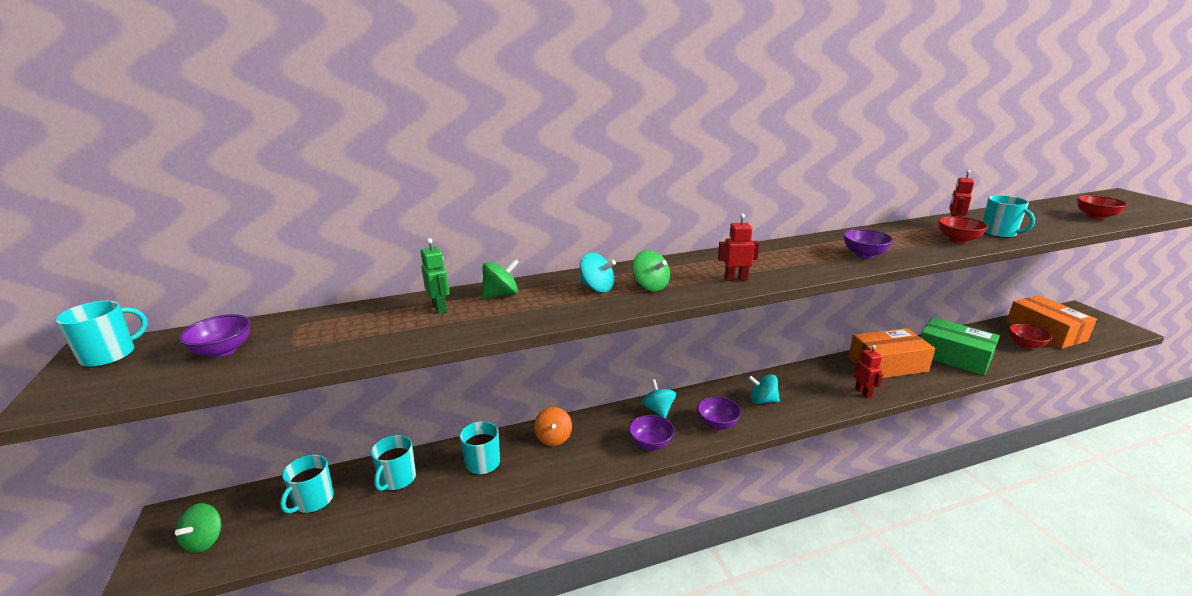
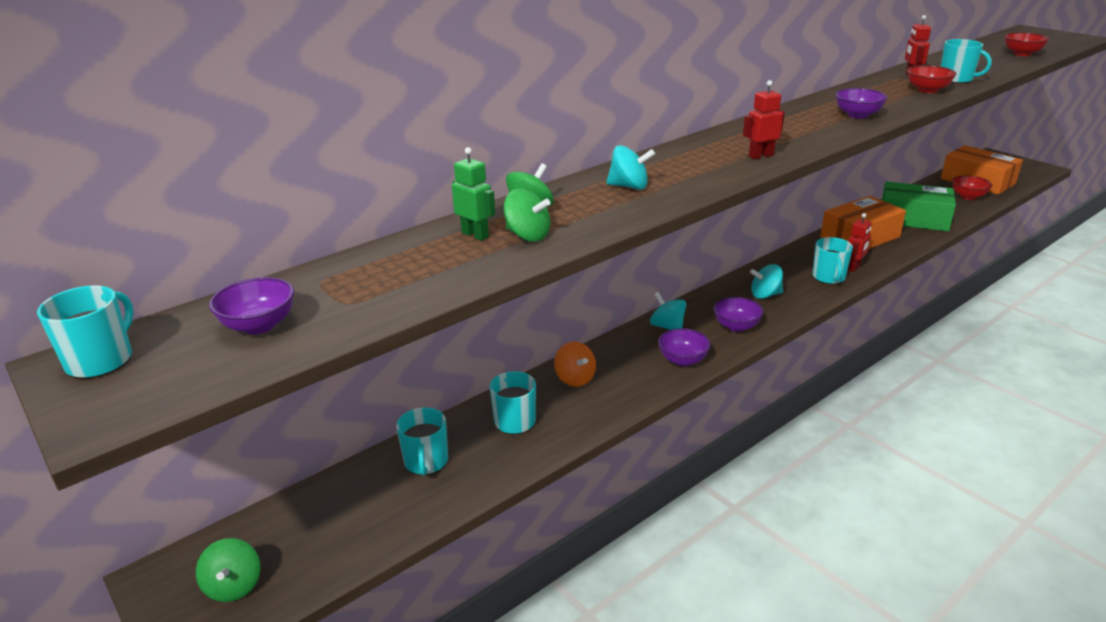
camera: 20 degrees left, 5 degrees up
turquoise mug [280,455,334,514] -> turquoise mug moved to [812,237,853,284]
green spinning top [632,250,670,291] -> green spinning top moved to [504,189,550,242]
red robot [854,345,883,398] -> red robot turned 75 degrees clockwise [848,213,872,272]

